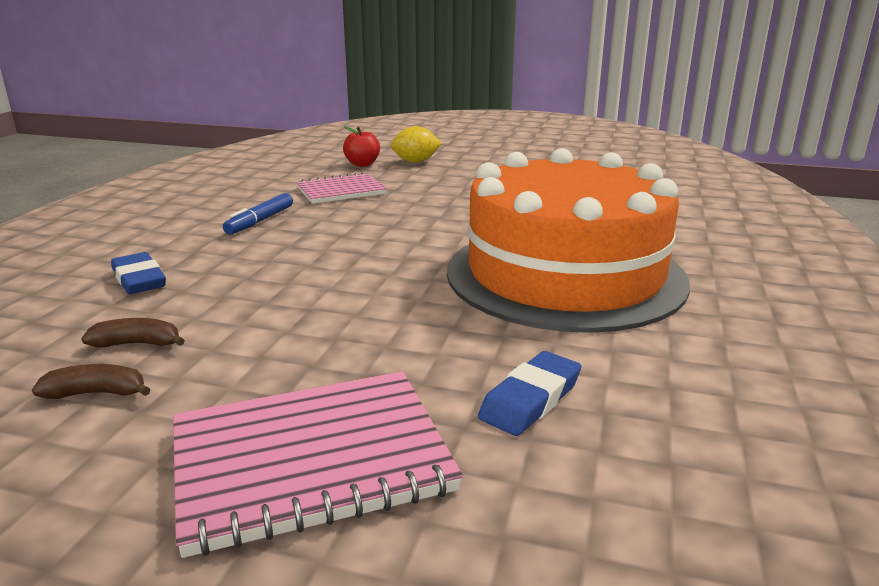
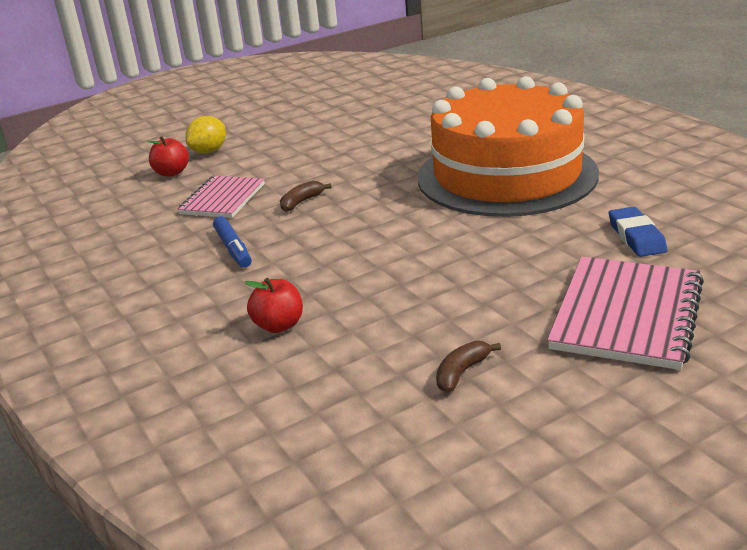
camera: 45 degrees left, 5 degrees up
brown banana [81,318,185,348] -> brown banana moved to [280,181,331,212]
blue eraser [111,252,166,294] -> red apple [244,278,303,333]

